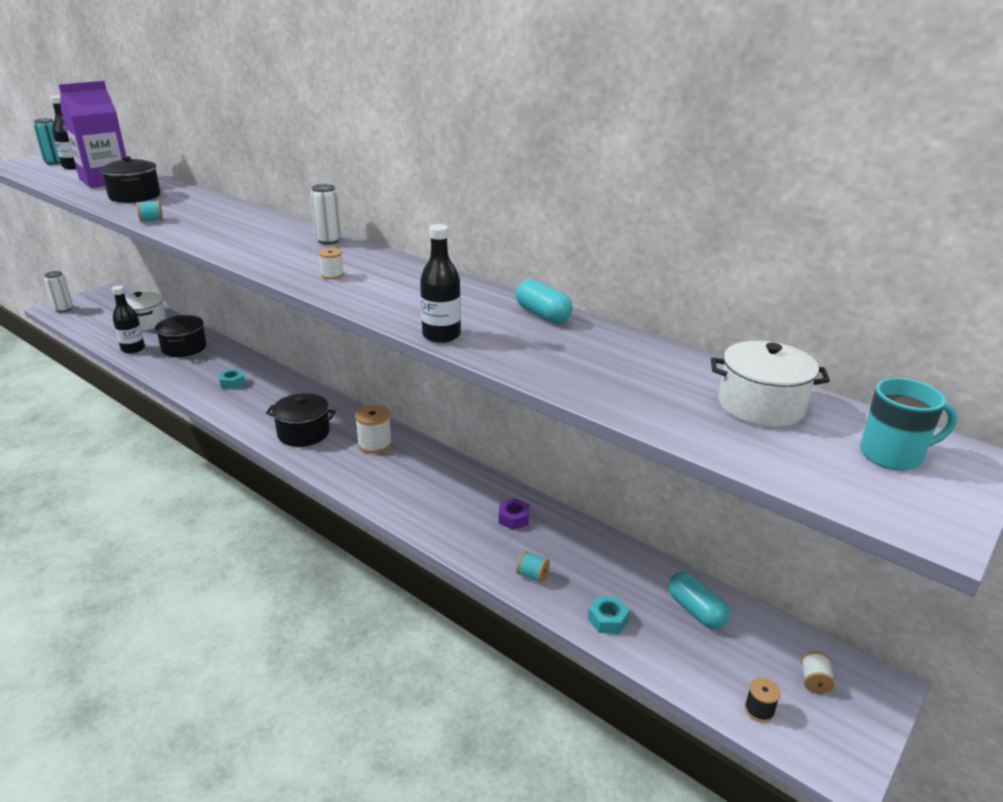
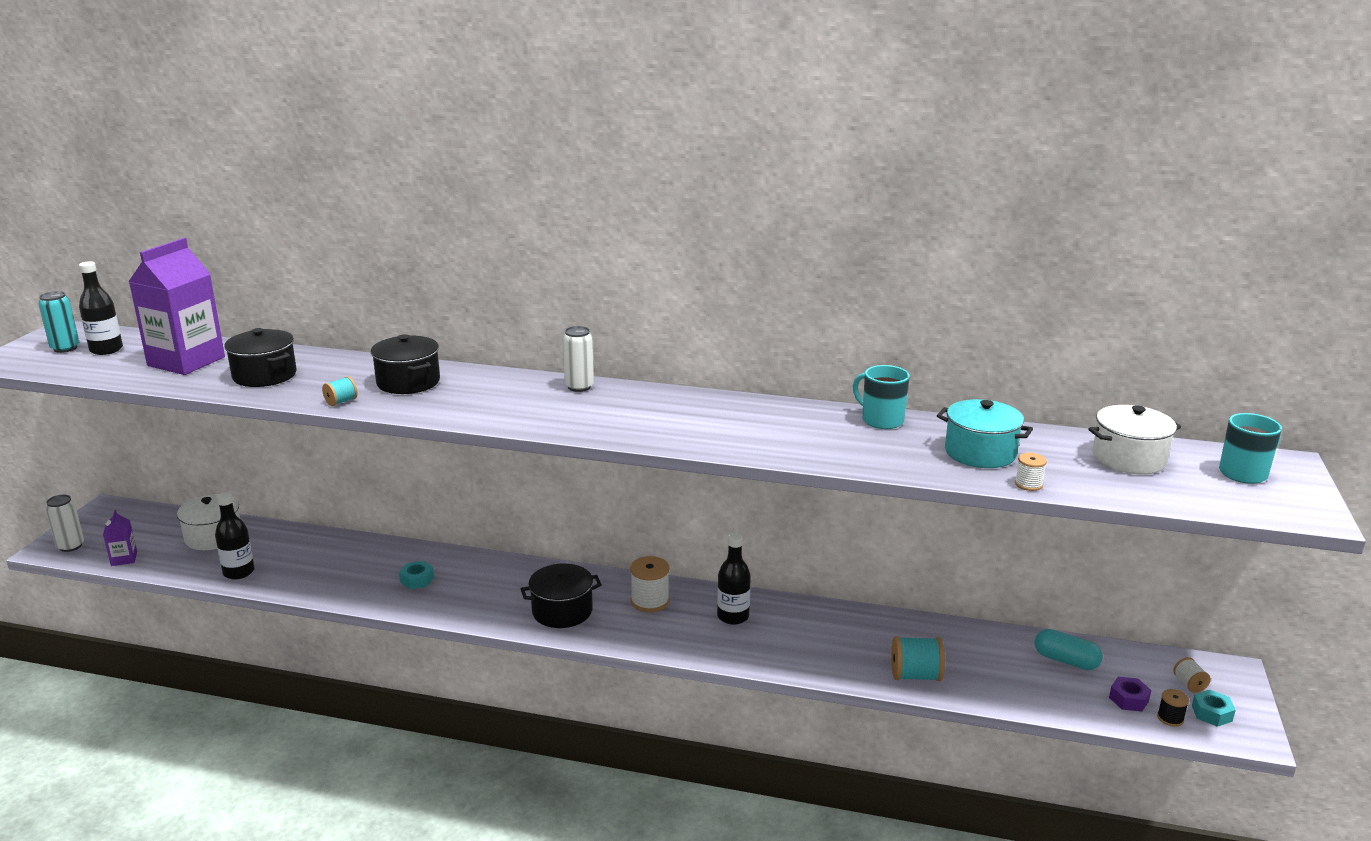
camera: 25 degrees left, 5 degrees down
black pot [155,315,206,357] -> black pot moved to [371,334,440,394]
white spool [319,248,344,279] -> white spool moved to [1015,453,1047,491]
black bottle [420,224,461,343] -> black bottle moved to [717,533,751,625]
purple nut [499,498,530,530] -> purple nut moved to [1109,677,1151,711]
turquoise capsule [515,279,573,323] -> turquoise mug [853,365,910,429]
turquoise spool [516,551,550,583] -> turquoise spool [891,636,945,681], size x1.77
turquoise nut [588,596,629,634] -> turquoise nut moved to [1192,689,1236,727]
none -> purple carton [103,510,137,566]
none -> turquoise pot [937,399,1033,468]

